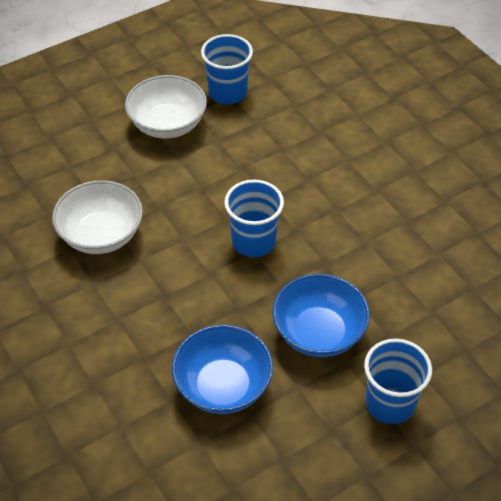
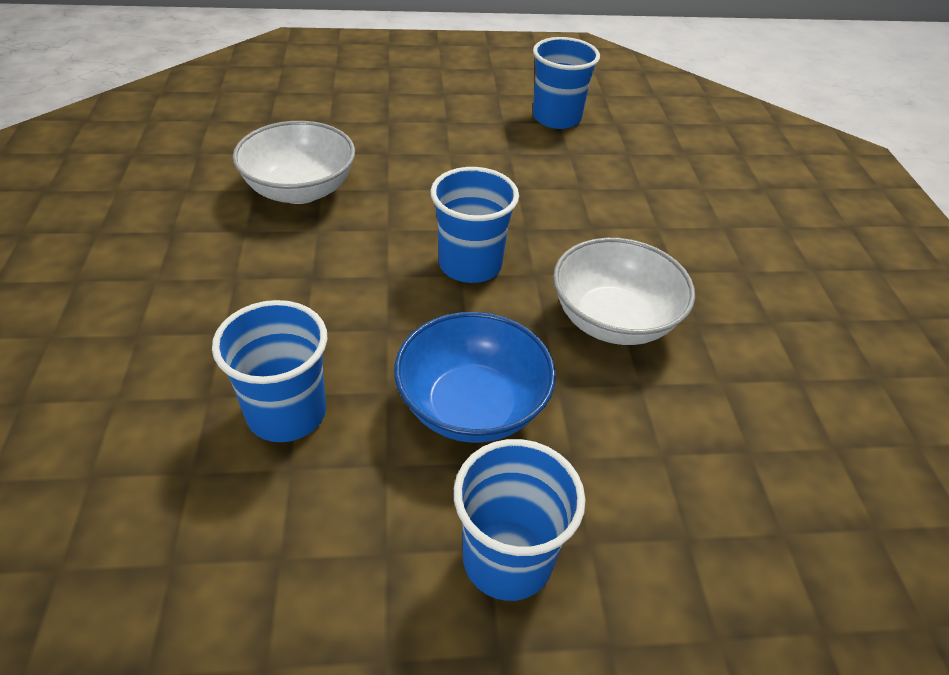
camera: 25 degrees right, 5 degrees down
white bowl [125,75,207,139] -> white bowl moved to [553,238,695,345]
blue bowl [172,325,273,414] -> blue cup [212,300,327,442]

